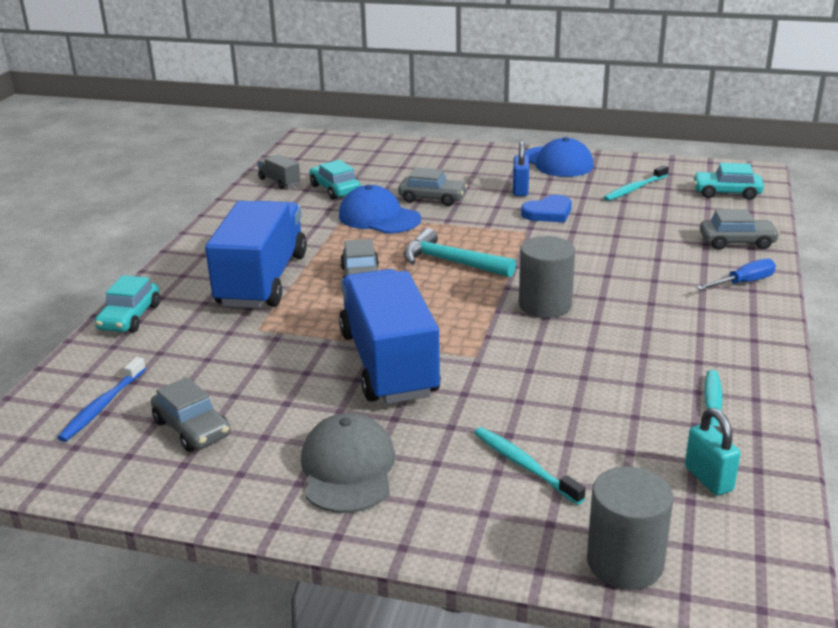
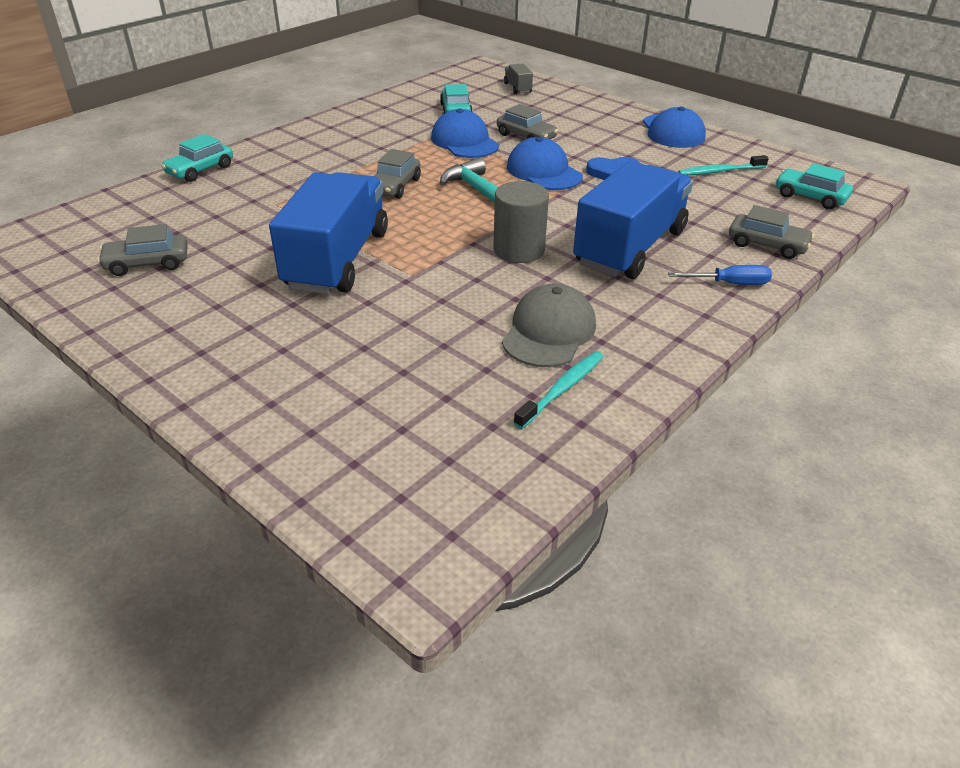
camera: 25 degrees right, 10 degrees up
blue toothbrush [57,357,146,442] -> none
grey car [151,377,231,452] -> grey car turned 90 degrees clockwise [97,224,188,276]
blue truck [205,201,307,308] -> blue truck moved to [573,161,693,279]
grey truck [257,154,300,189] -> grey truck moved to [504,64,533,94]
grey cap [301,413,395,513] -> grey cap moved to [502,284,596,367]
turquoise toothbrush [474,427,586,505] -> none
blue padlock [513,141,529,196] -> none
grey cylinder [587,466,673,589] -> none
turquoise padlock [685,408,741,495] -> none
none -> blue cap [507,137,583,190]

